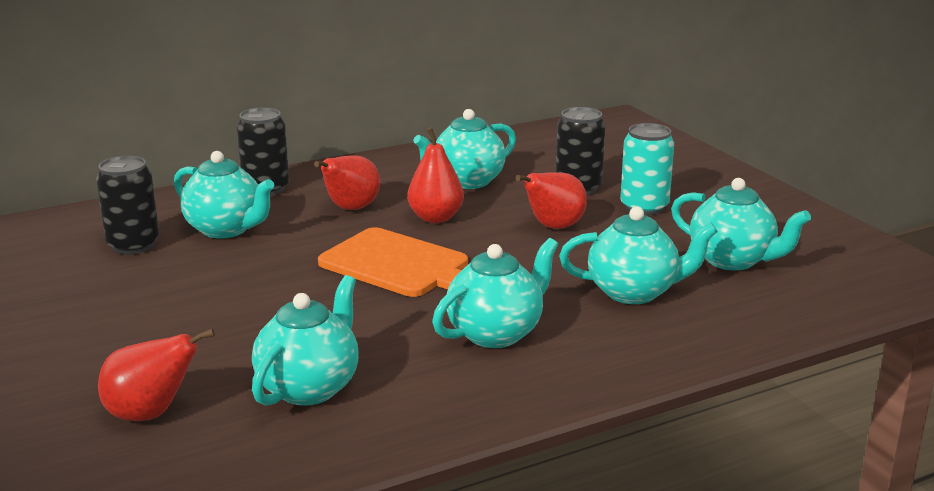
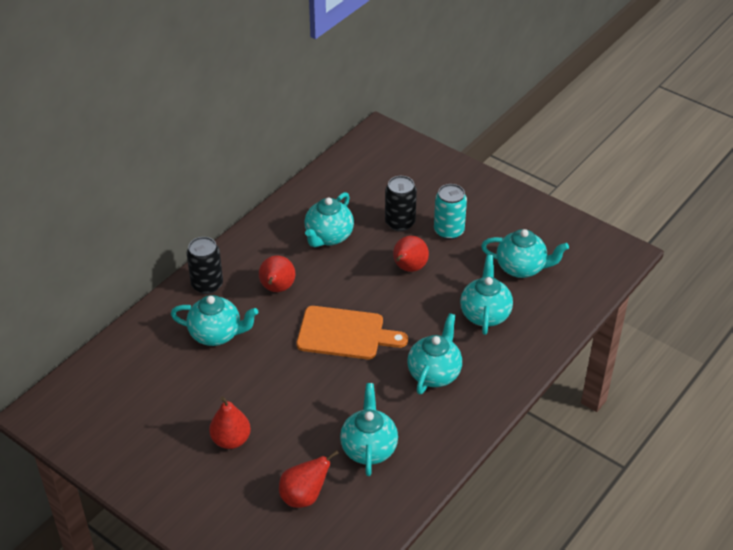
camera: 25 degrees left, 20 degrees up
black can [96,156,160,255] -> none
red pear [407,127,464,223] -> red pear moved to [209,397,251,449]
turquoise teapot [559,207,718,304] -> turquoise teapot turned 60 degrees counterclockwise [460,255,513,335]

